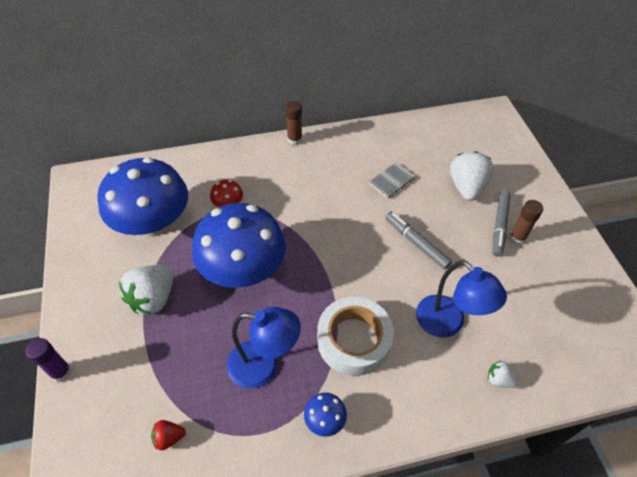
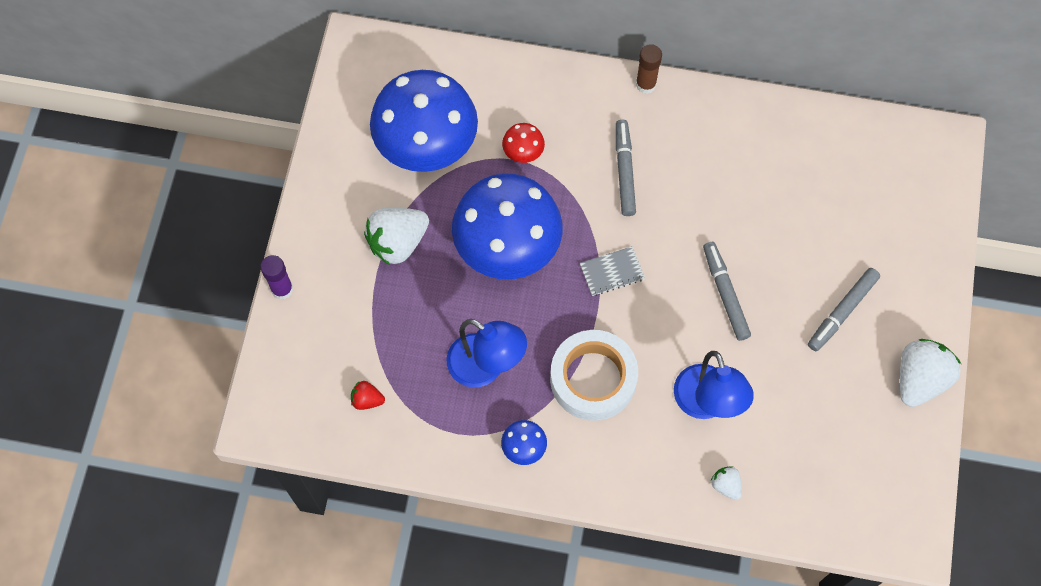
camera: 25 degrees right, 15 degrees up
grey notebook [369,162,415,198] -> grey notebook moved to [580,246,645,296]
white strawberry [450,151,494,201] -> white strawberry moved to [900,339,961,407]
brown glue stick [509,200,543,245] -> none
none -> grey marker [616,120,636,216]

